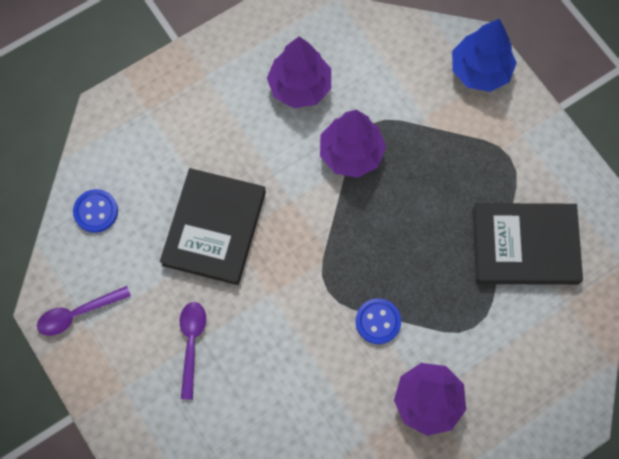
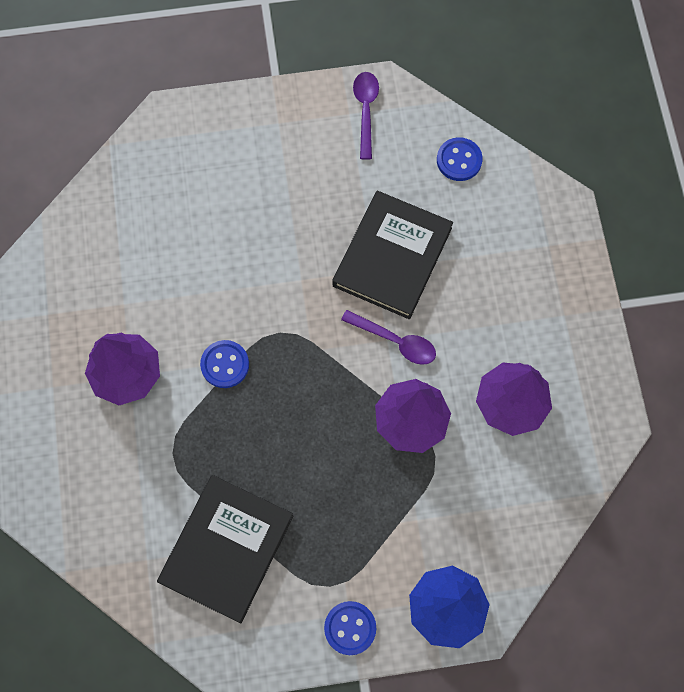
camera: 115 degrees right, 0 degrees up
black book [160,168,266,285] -> black book turned 75 degrees clockwise [332,191,453,319]
purple spoon [180,302,206,400] -> purple spoon moved to [341,310,436,365]
none -> blue button [324,601,376,655]

